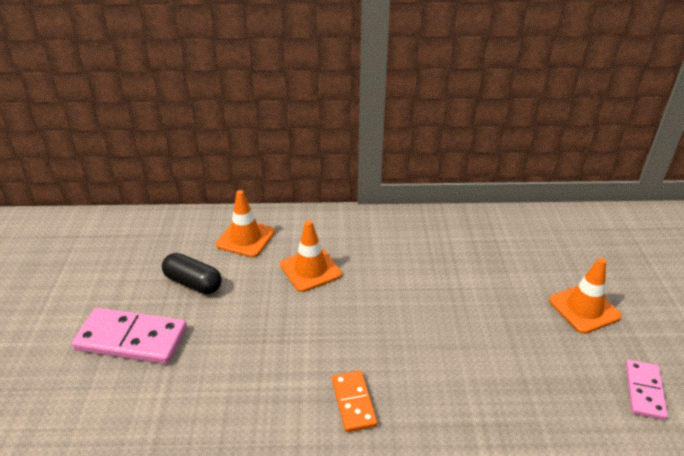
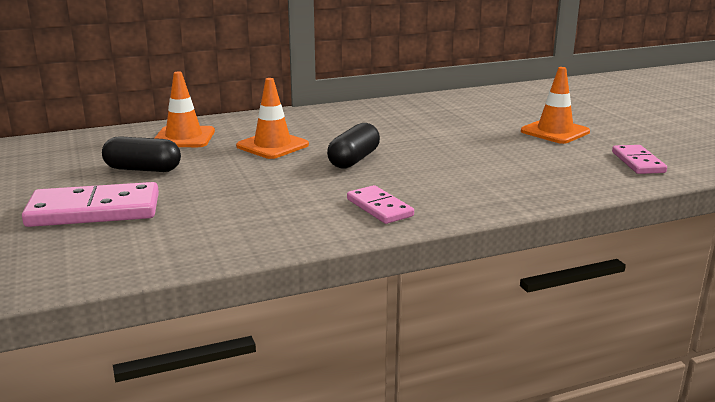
camera: 20 degrees left, 15 degrees down
orange domino [332,370,377,432] -> pink domino [347,185,414,224]
none -> black capsule [327,123,380,169]

